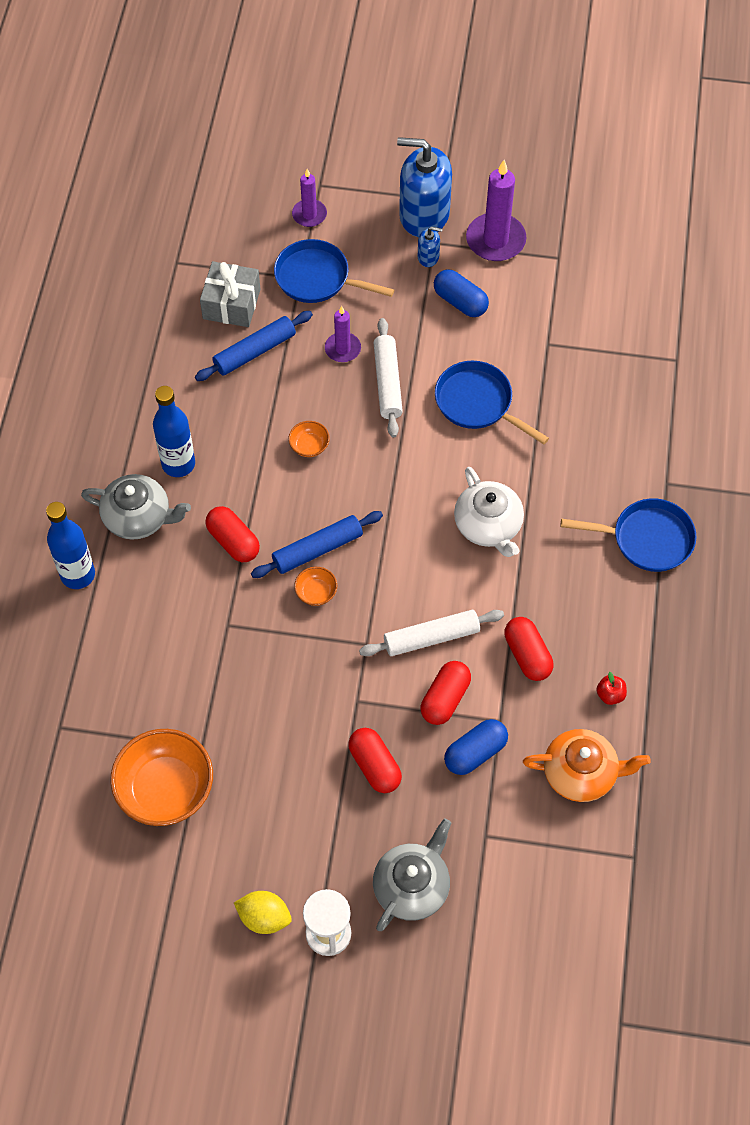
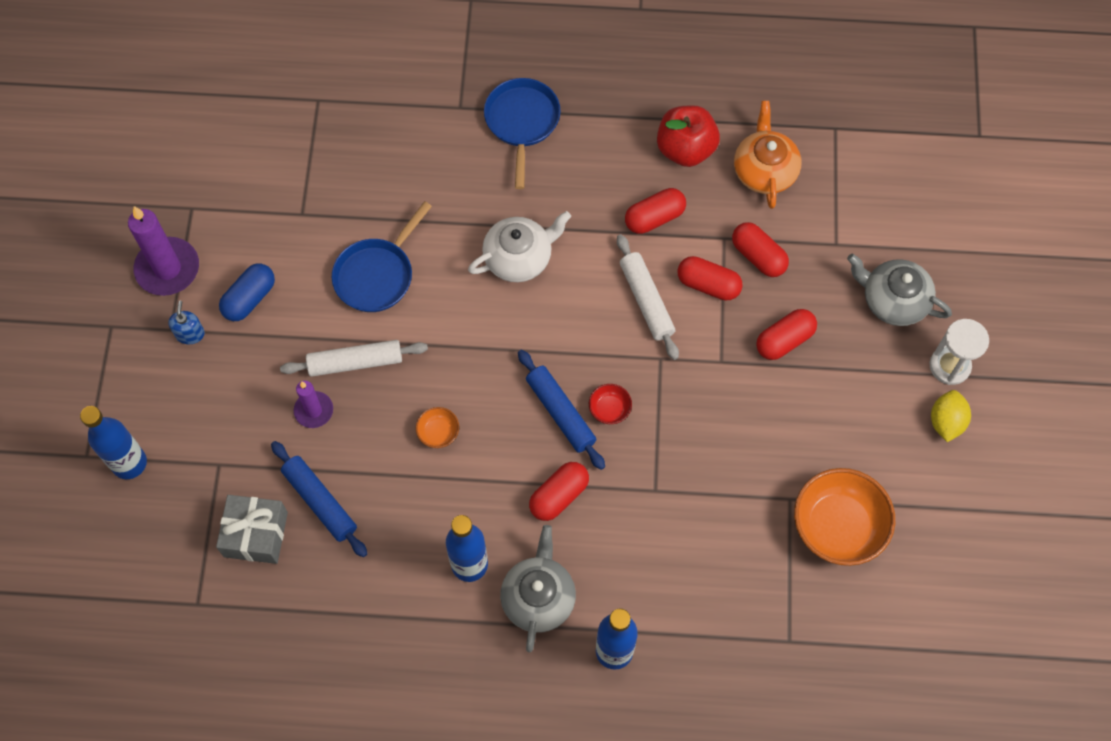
camera: 95 degrees left, 5 degrees up
blue pan [274,239,394,303] -> none
purple candle [292,169,327,227] -> blue bottle [80,406,147,479]
orange bowl [294,567,337,606] -> red bowl [589,384,632,424]
blue soap dispenser [397,137,452,237] -> none
blue capsule [444,719,508,775] -> red capsule [732,222,789,277]
red apple [596,672,627,705] -> red apple [657,105,720,167], size x2.25

